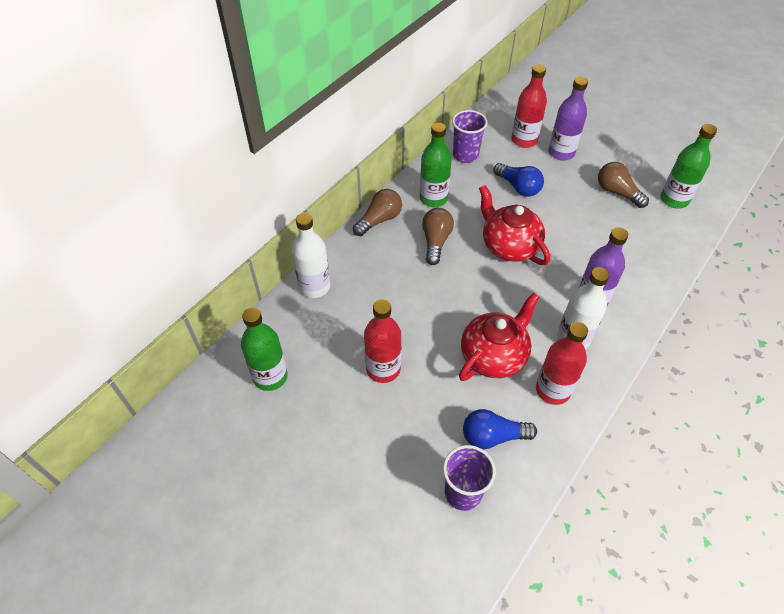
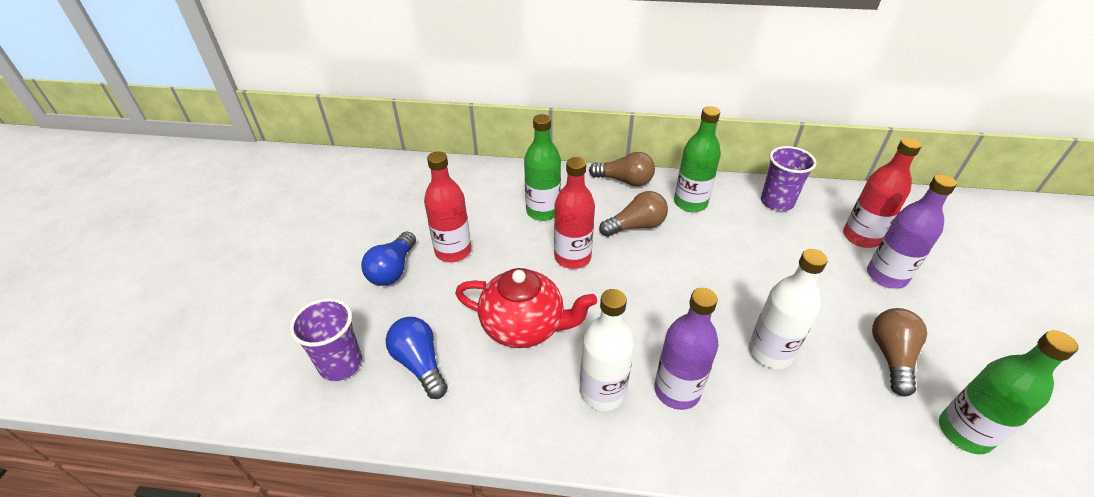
camera: 60 degrees right, 10 degrees down
green bottle [241,307,288,391] -> green bottle moved to [524,114,561,221]
white bottle [292,213,330,298] -> white bottle moved to [749,249,828,369]
red teapot [479,185,550,265] -> none
blue light bulb [493,163,544,197] -> blue light bulb moved to [361,232,416,286]
red bottle [536,322,588,405] -> red bottle moved to [554,157,595,269]

